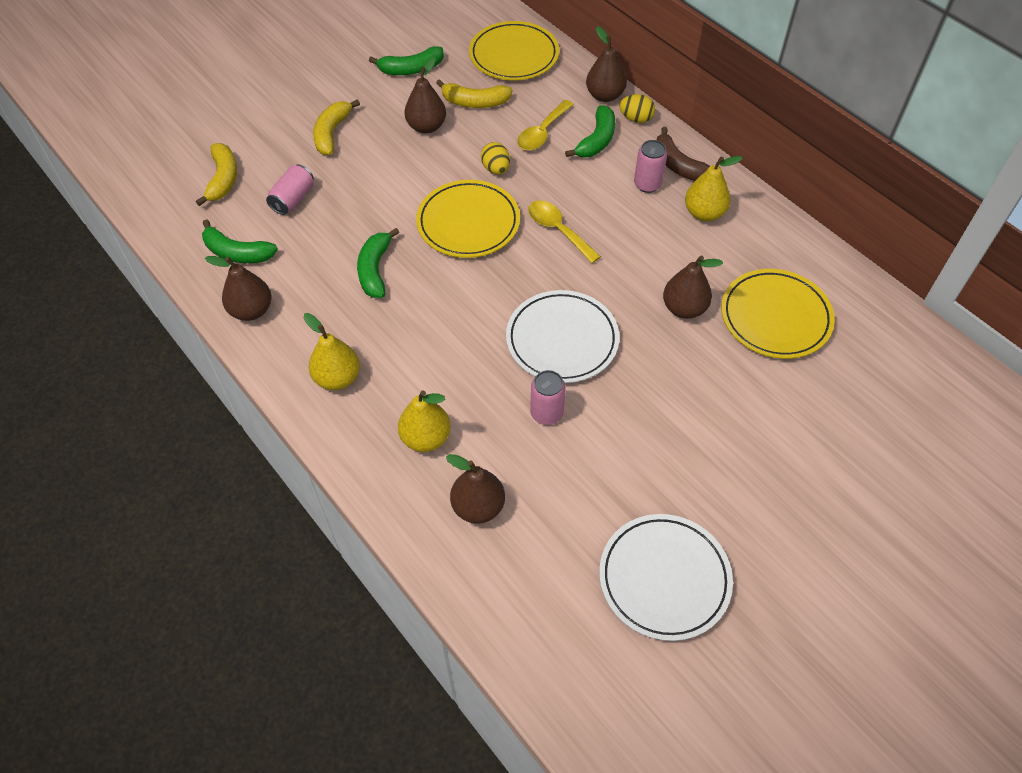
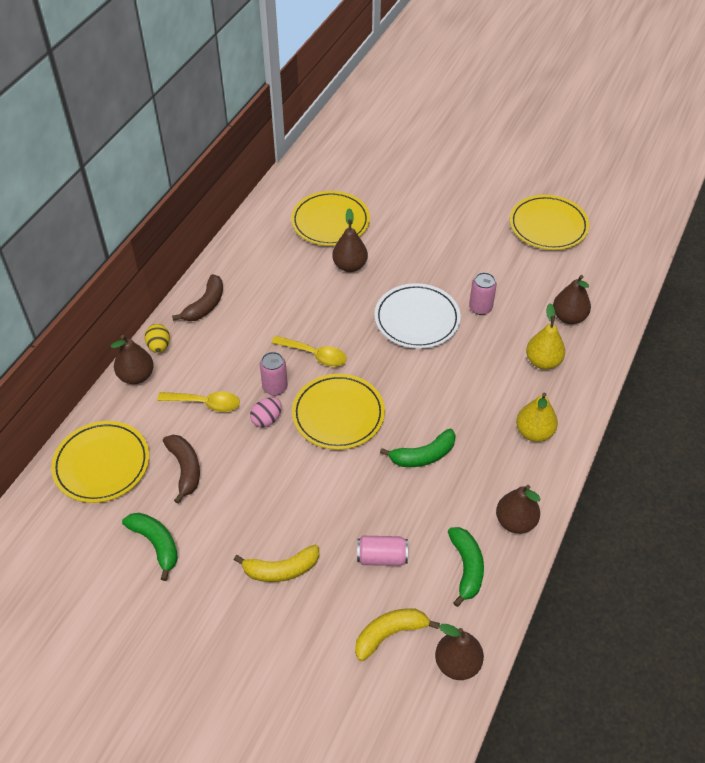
camera: 115 degrees left, 5 degrees down
brown pear [404,57,446,133] -> brown pear moved to [435,624,484,680]
yellow banana [436,79,513,108] -> brown banana [163,435,200,504]
yellow egg [481,142,510,175] -> pink egg [250,397,282,427]
yellow spoon [528,200,601,263] -> yellow spoon turned 90 degrees counterclockwise [271,336,347,367]
green banana [565,105,615,157] -> none
white plate [599,514,733,641] -> yellow plate [510,195,590,250]
pink can [634,140,667,193] -> pink can moved to [260,352,288,396]
yellow pear [685,156,743,221] -> none

